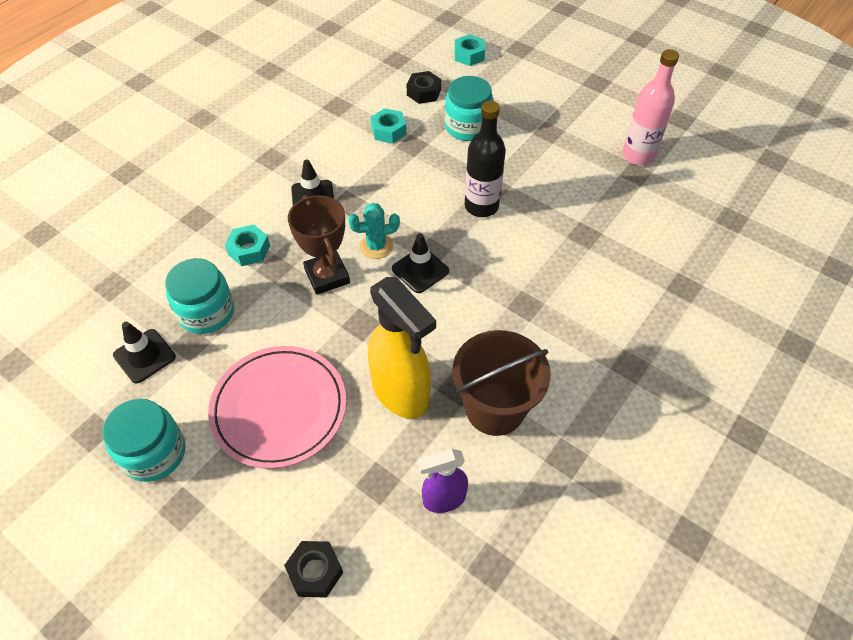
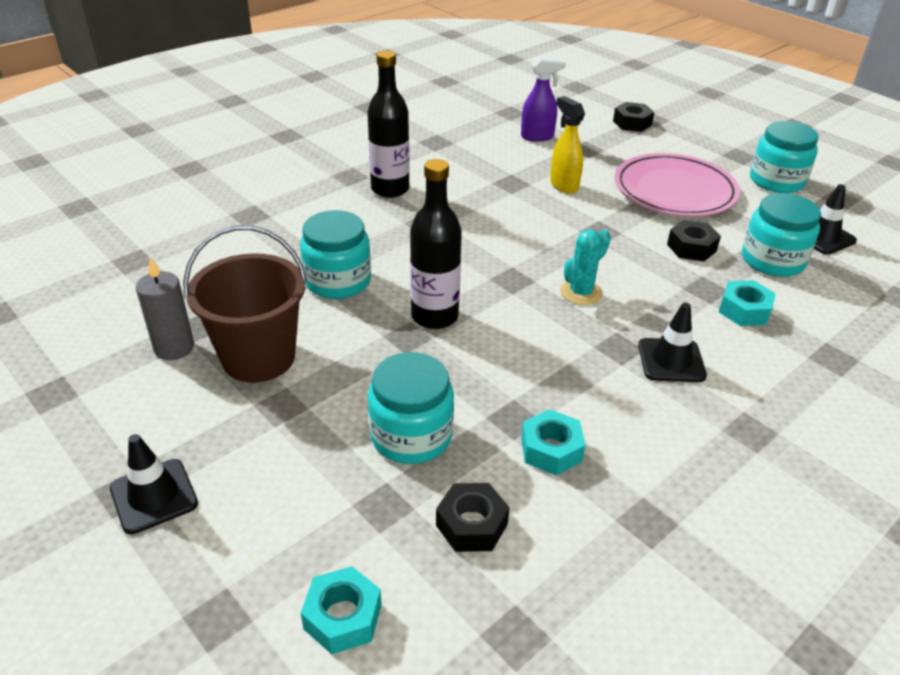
camera: 170 degrees left, 15 degrees down
brown trophy [288,195,350,295] -> none
turquoise cactus [348,203,400,259] -> turquoise cactus turned 45 degrees counterclockwise [560,229,611,305]
yellow spray bottle [368,277,436,419] -> yellow spray bottle [550,96,585,194], size x0.57
black traffic cone [392,233,449,293] -> black traffic cone moved to [110,434,198,534]
brown bucket [453,330,551,436] -> brown bucket moved to [183,225,307,383]
pink bottle [622,49,679,165] -> grey candle [136,257,194,360]
none -> turquoise jar [300,210,371,299]
none -> black bottle [367,50,410,198]
none -> black nut [667,220,721,262]

